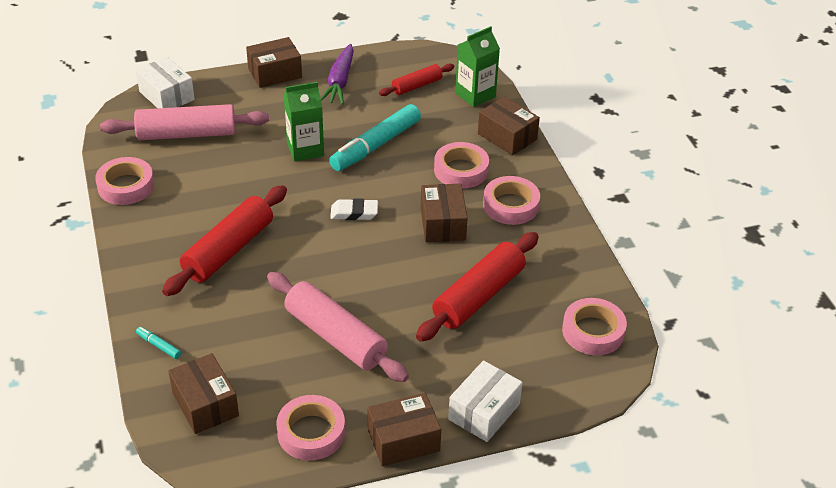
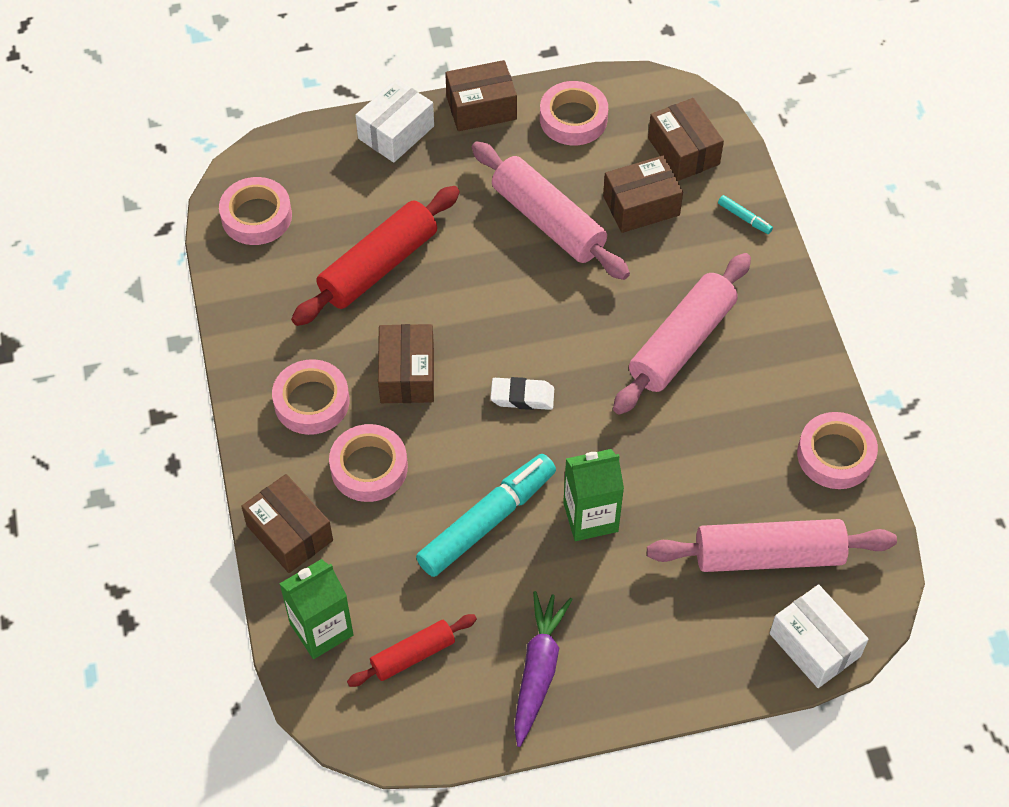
camera: 175 degrees left, 15 degrees up
red rolling pin [162,185,287,296] -> pink rolling pin [613,253,751,415]
brown box [246,37,302,88] -> brown box moved to [603,156,683,233]

